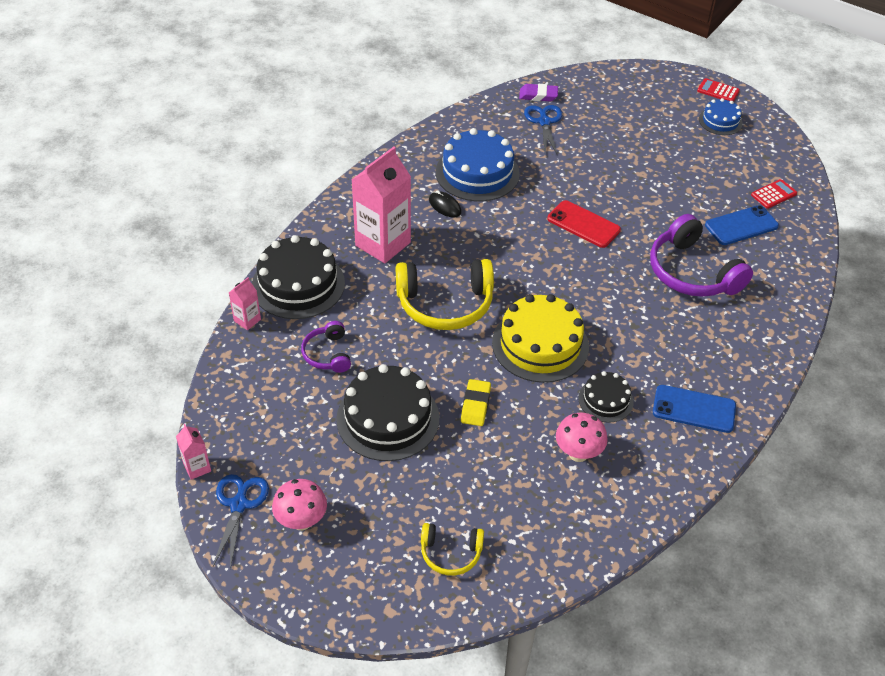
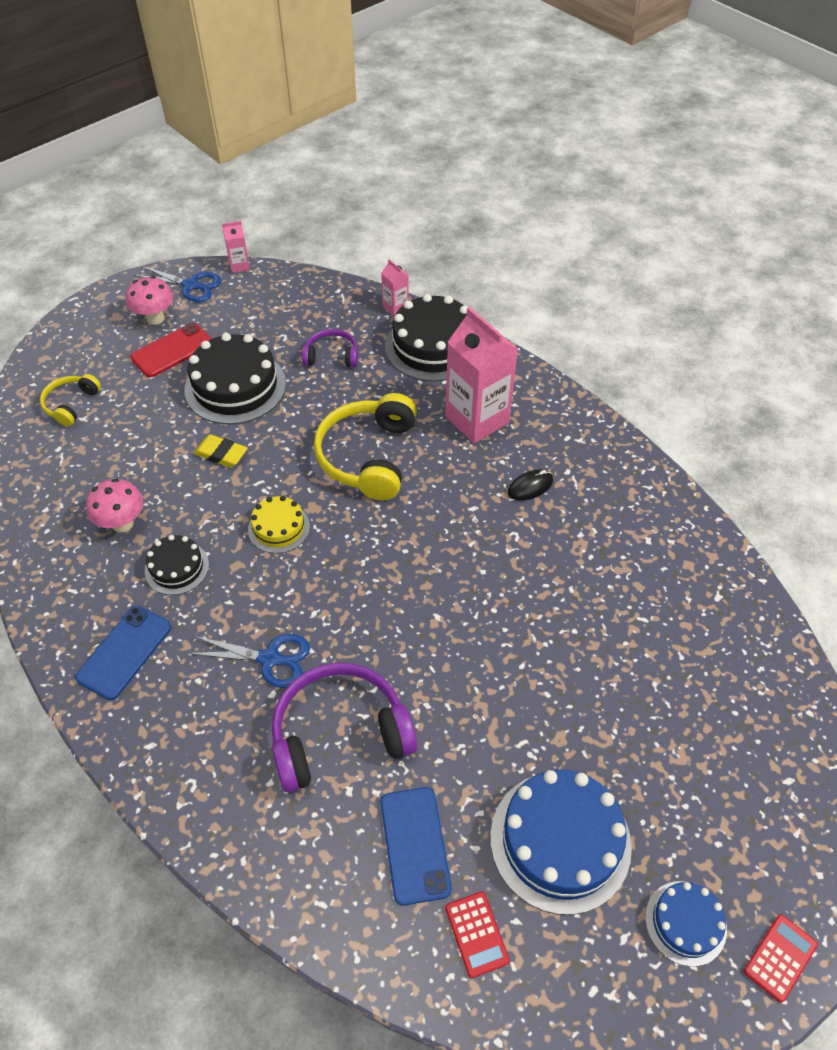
camera: 105 degrees right, 5 degrees up
blue cake [436,128,520,201] -> blue cake moved to [490,770,632,915]
yellow cake [492,294,589,383] -> yellow cake [248,496,310,554], size x0.54
purple eraser [519,84,558,102] -> none
blue scissors [524,105,562,156] -> blue scissors moved to [187,634,310,688]
red phone [547,200,621,248] -> red phone moved to [130,323,212,377]

